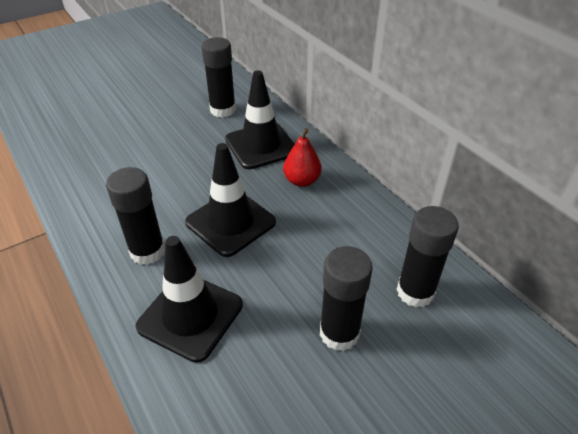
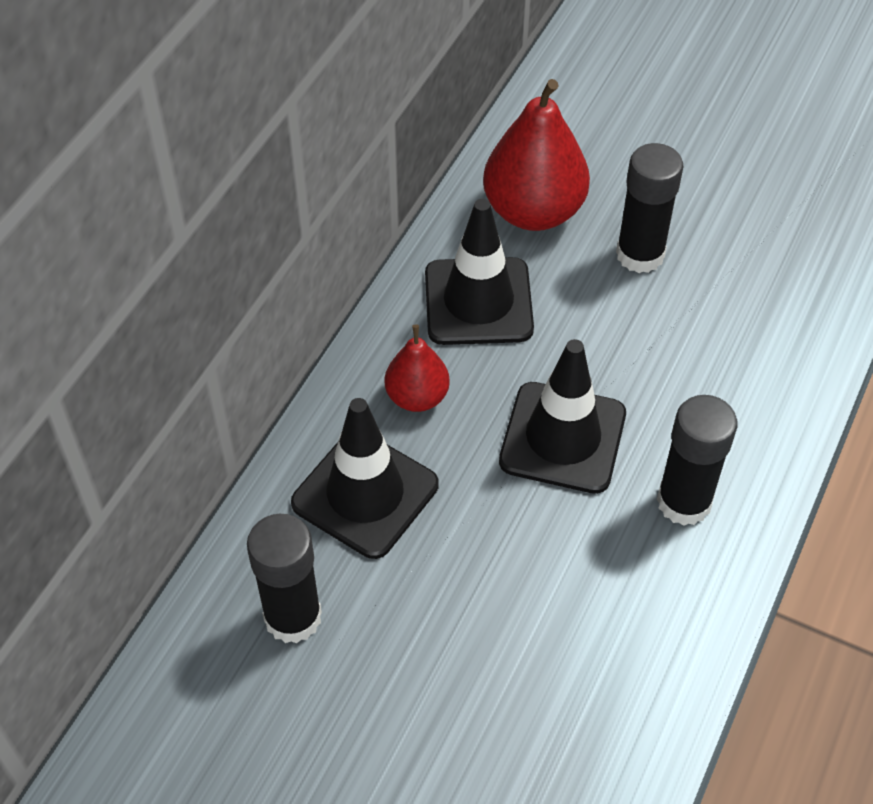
camera: 120 degrees left, 10 degrees up
black traffic cone [136,236,243,363] -> black traffic cone moved to [425,199,534,345]
black glue stick [397,206,459,307] -> red pear [483,79,590,231]

